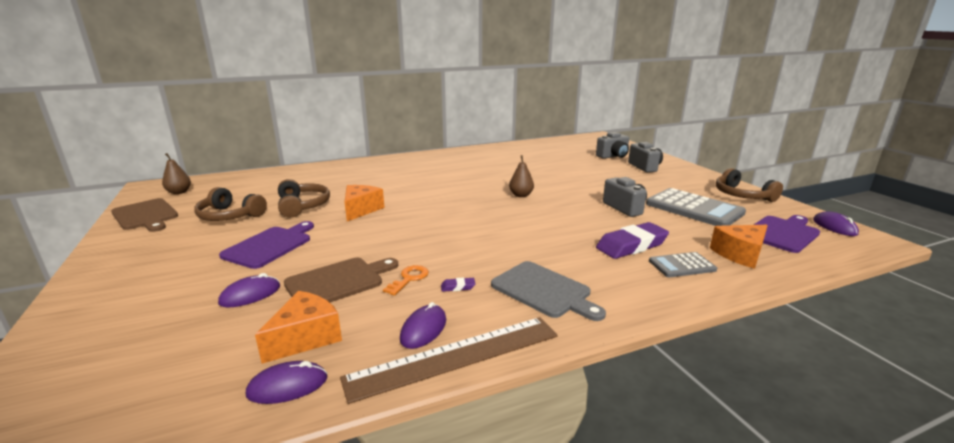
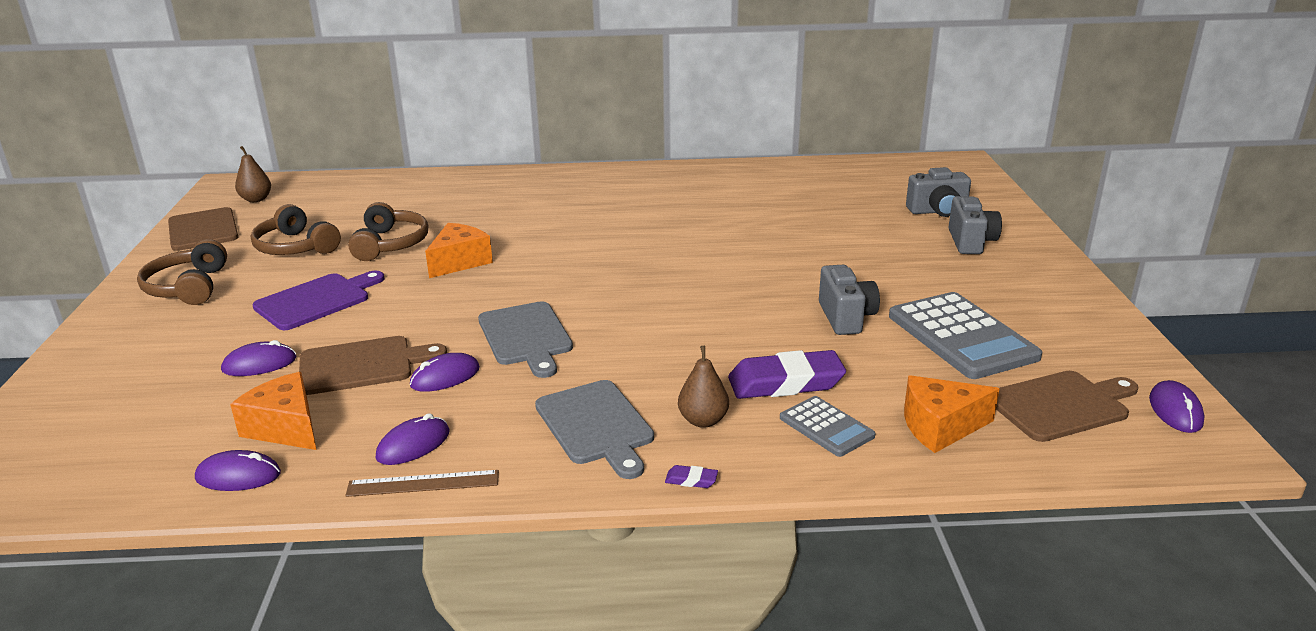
camera: 20 degrees right, 5 degrees up
orange cheese [255,291,342,364] -> orange cheese turned 105 degrees counterclockwise [230,372,316,450]
brown ruler [340,317,558,404] -> brown ruler [345,470,499,497], size x0.56
orange key [383,265,429,296] -> purple mouse [410,353,480,392]
purple eraser [441,277,475,292] -> purple eraser moved to [665,465,718,488]
brown pear [509,155,534,197] -> brown pear moved to [678,346,729,428]
grey calculator [649,252,717,277] -> grey calculator turned 135 degrees counterclockwise [780,396,875,457]
brown headphones [716,168,783,202] -> brown headphones moved to [137,239,227,305]
purple cutting board [754,215,820,253] -> brown cutting board [996,371,1138,442]
none -> grey cutting board [478,301,573,378]

